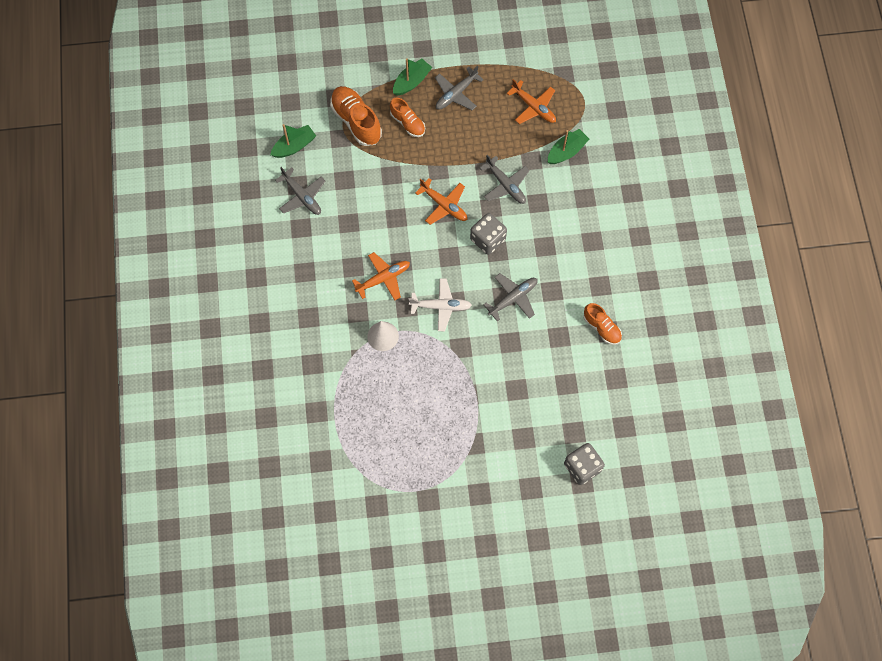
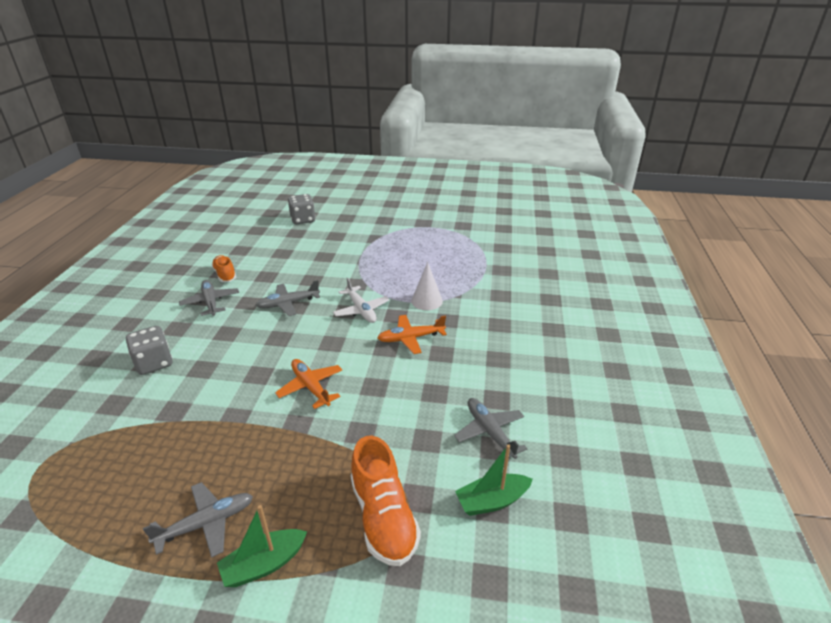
camera: 165 degrees left, 35 degrees down
orange shoe [390,98,425,137] -> none
white plane [409,278,472,331] -> white plane turned 135 degrees counterclockwise [333,278,389,323]
grey dice [470,213,507,255] -> grey dice moved to [126,326,173,375]
grey plane [480,155,530,204] -> grey plane moved to [179,280,239,316]
orange plane [507,79,556,124] -> none
green boat [548,129,589,164] -> none

